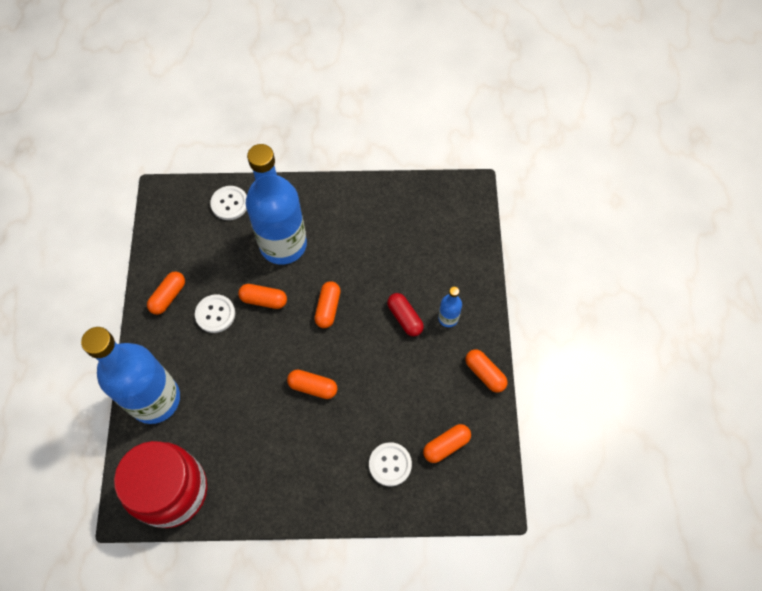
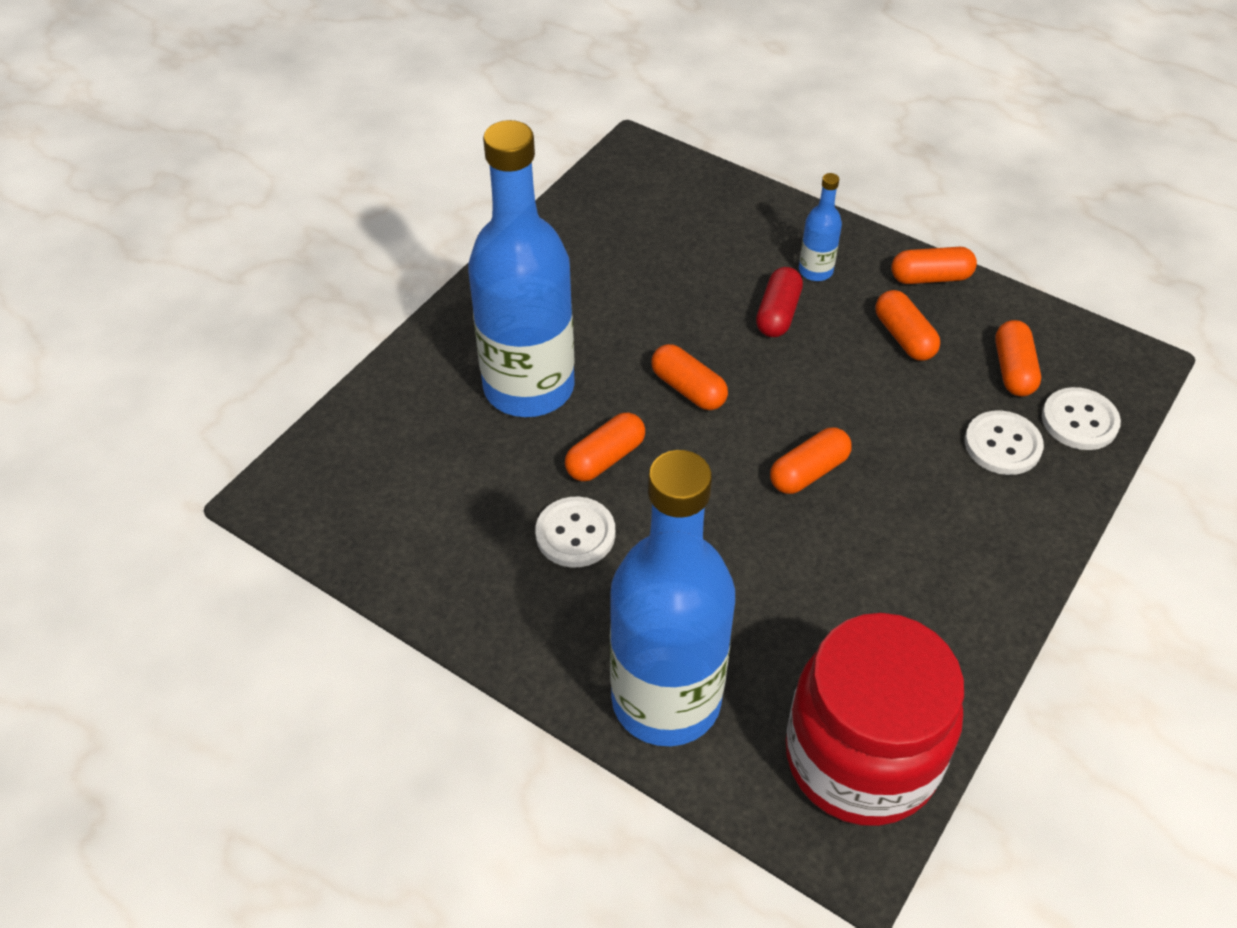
camera: 55 degrees left, 15 degrees down
orange capsule [147,272,185,315] -> orange capsule moved to [875,290,940,361]
white button [210,186,247,220] -> white button moved to [1042,387,1121,450]
red capsule [387,293,424,336] -> red capsule turned 75 degrees counterclockwise [756,267,803,337]

